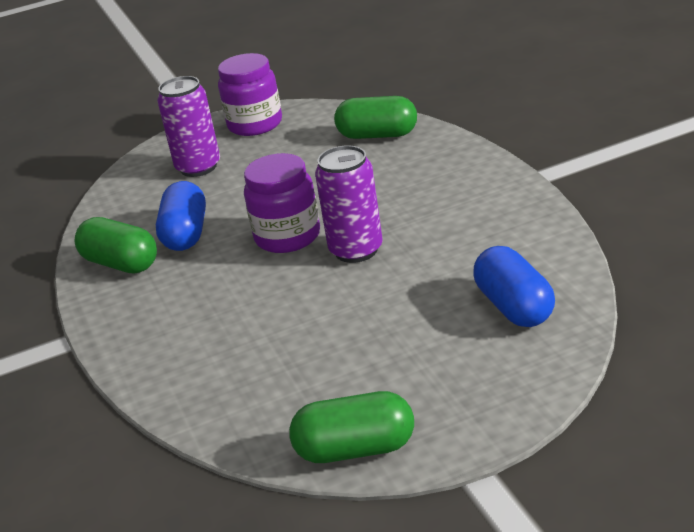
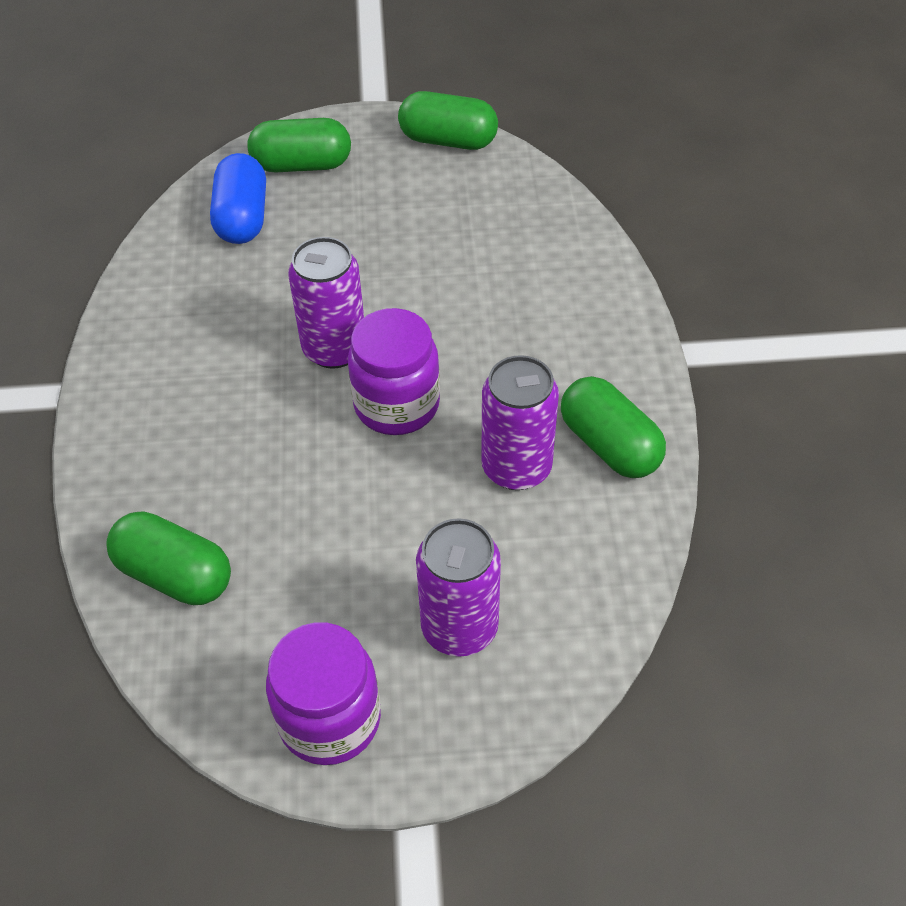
camera: 165 degrees left, 20 degrees up
blue capsule [156,181,206,251] -> purple can [481,355,559,490]
none -> green capsule [248,118,351,173]

